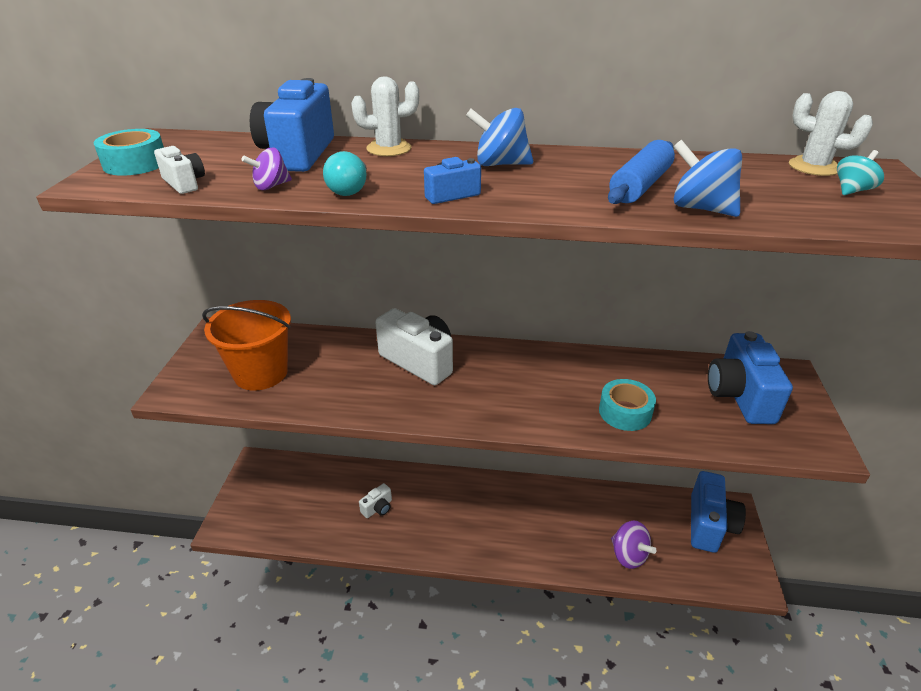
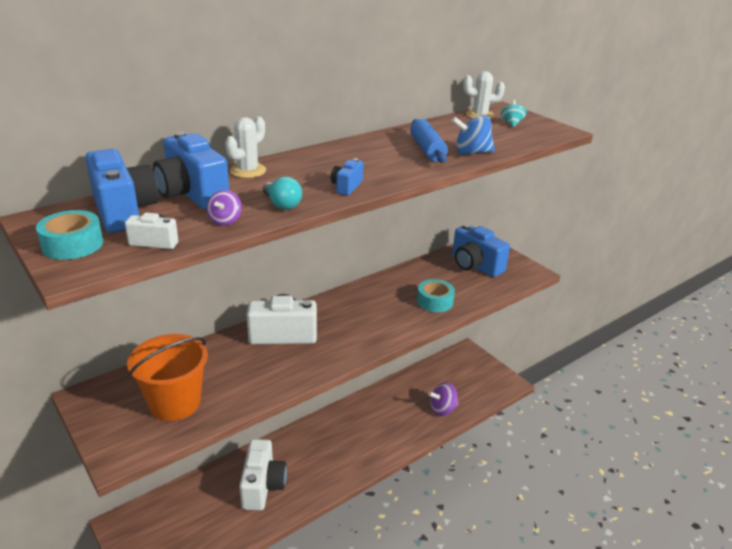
camera: 45 degrees left, 5 degrees down
white camera [359,483,392,518] -> white camera [239,439,287,511], size x2.05
blue spinning top [466,108,533,166] -> none
purple spinning top [611,521,657,569] -> purple spinning top turned 150 degrees clockwise [428,382,459,416]
blue camera [691,471,746,553] -> blue camera moved to [85,149,159,233]

